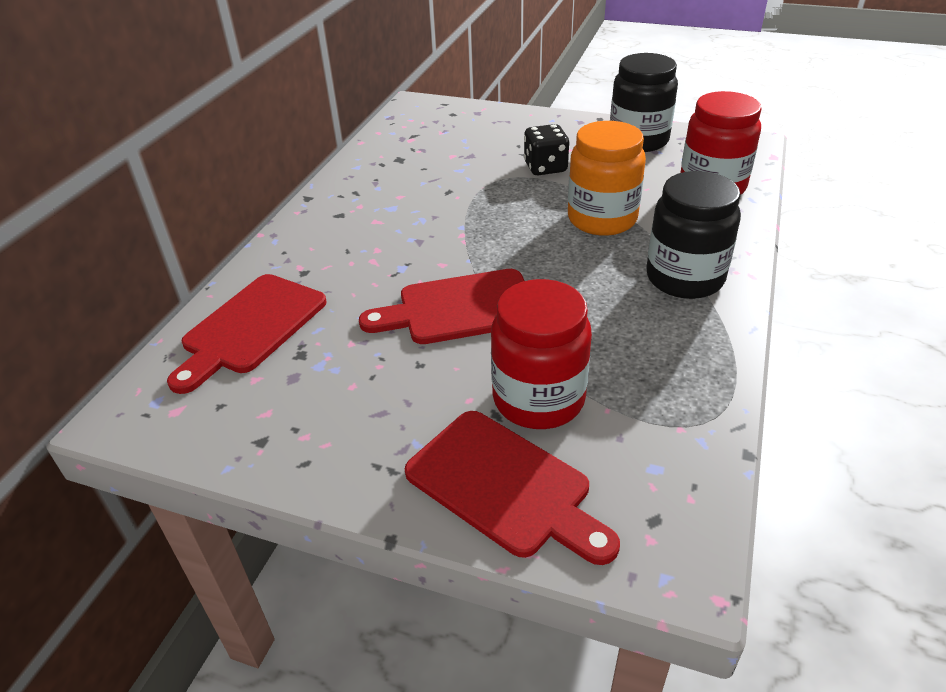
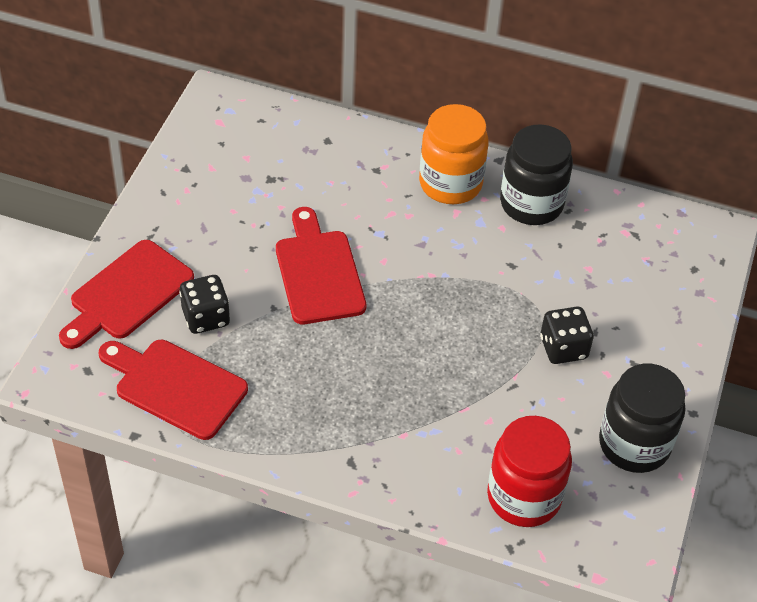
camera: 85 degrees right, 10 degrees up
red cutting board [167,274,327,394] -> red cutting board moved to [99,340,248,440]
red jar [491,279,592,429] -> black dice [179,275,230,334]
orange jar [568,121,646,236] -> orange jar moved to [419,104,489,204]
black jar [646,171,741,299] -> black jar moved to [500,124,573,225]

